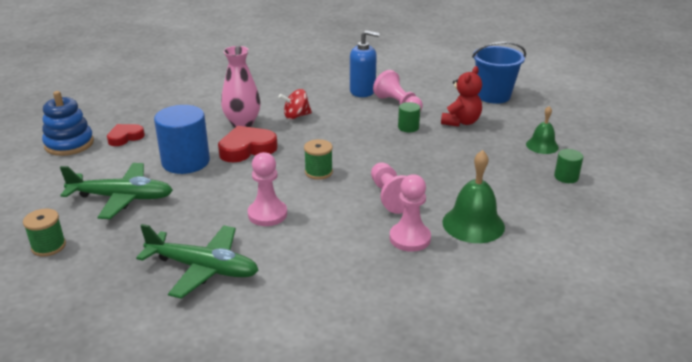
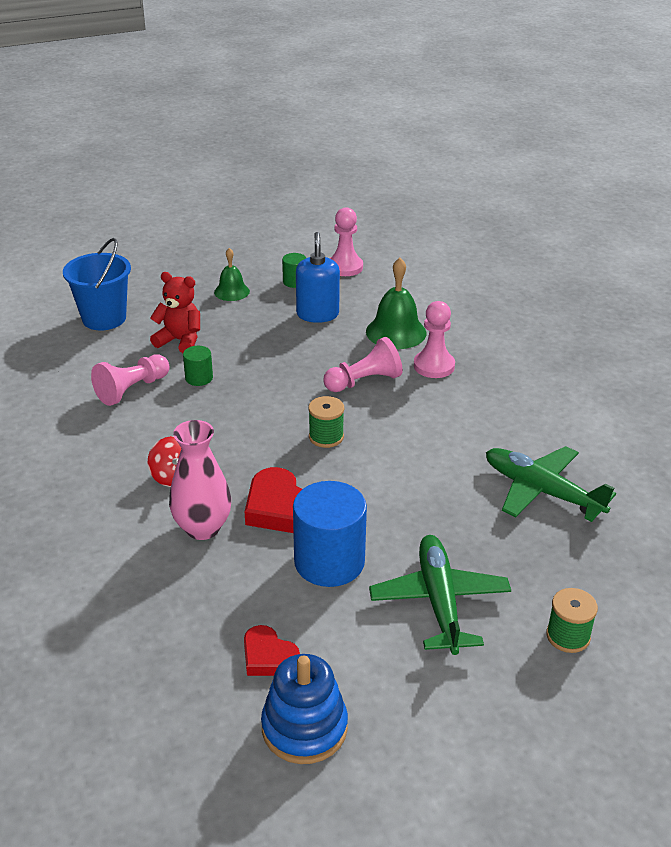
camera: 100 degrees left, 5 degrees up
green plane [136,224,259,299] -> green plane turned 60 degrees counterclockwise [486,446,616,522]
pink pawn [248,152,287,226] -> pink pawn moved to [330,207,363,276]
blue soap dispenser [350,30,380,97] -> blue soap dispenser moved to [296,232,340,323]

